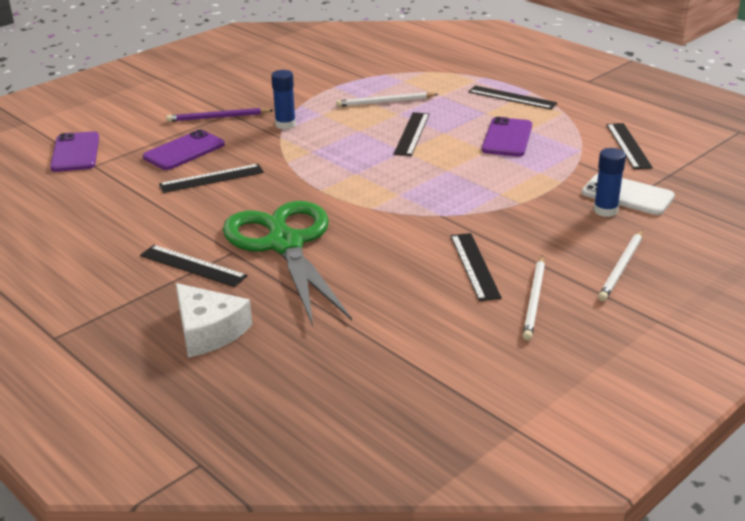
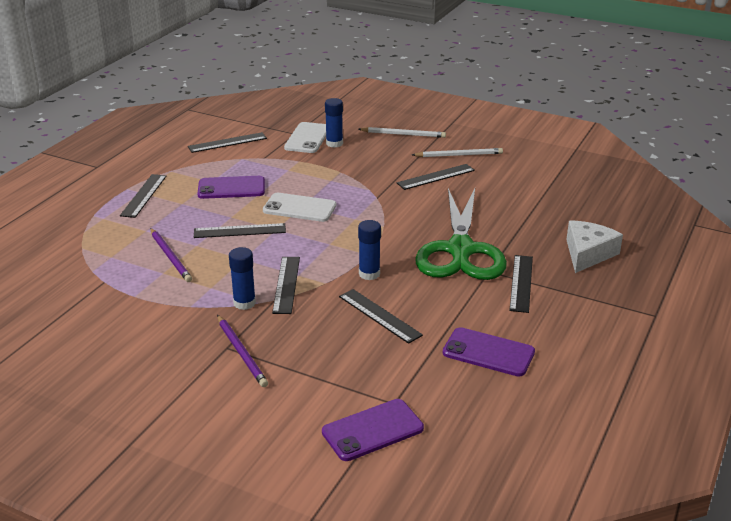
camera: 110 degrees left, 0 degrees up
purple phone [143,129,225,170] -> purple phone moved to [443,327,535,376]
green scissors [223,201,352,326] -> green scissors turned 45 degrees counterclockwise [415,188,507,280]
white pencil [336,92,438,107] -> purple pencil [150,228,192,282]
none -> white phone [263,193,336,222]
none -> black ruler [272,257,300,314]
none -> blue glue stick [358,220,381,280]

